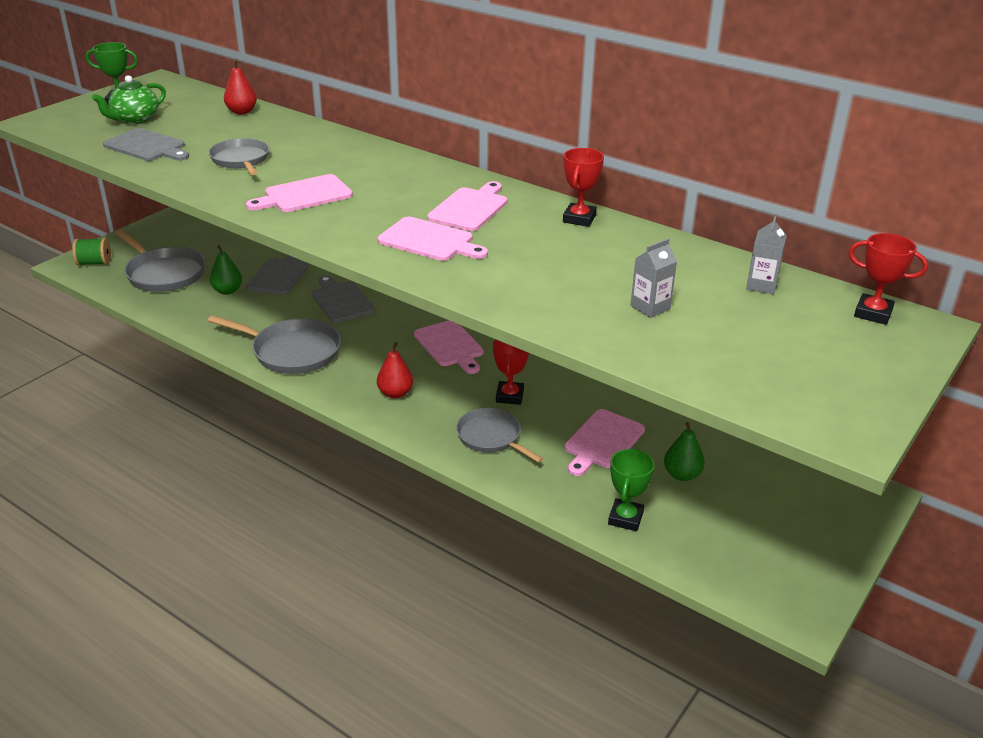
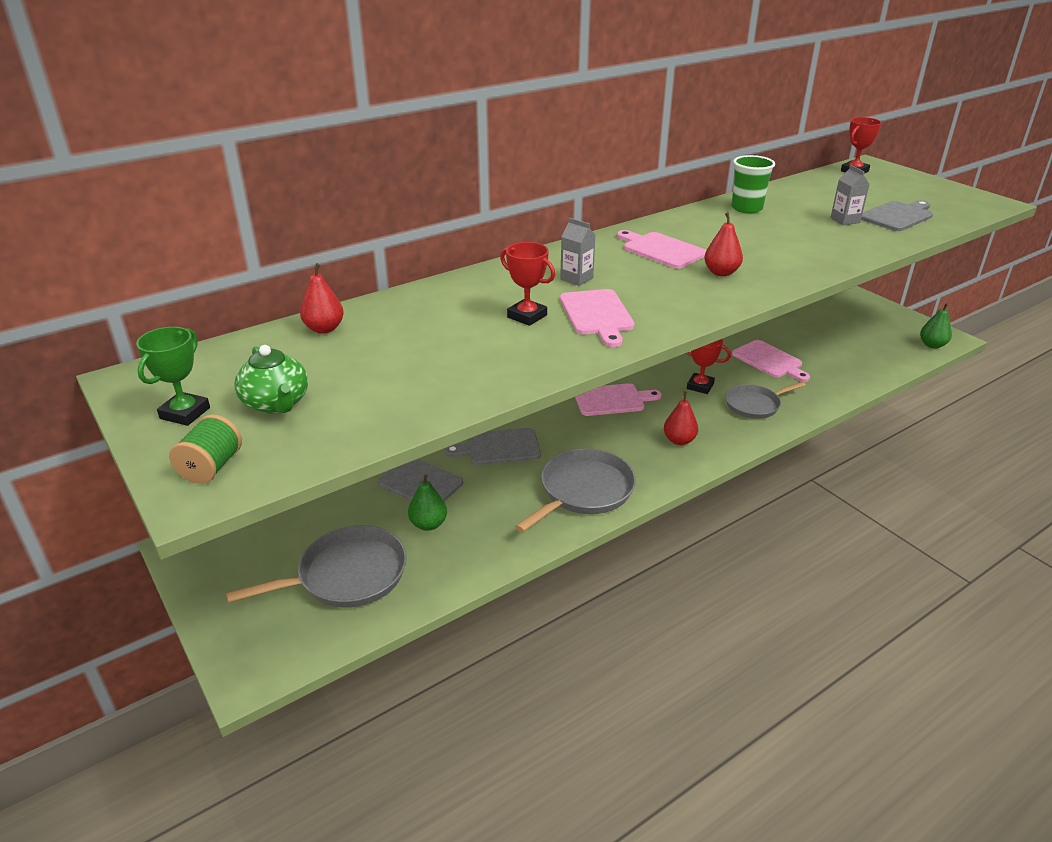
camera: 70 degrees left, 0 degrees up
green spool [72,238,111,265] -> green spool moved to [169,414,242,484]
grey cutting board [103,128,189,161] -> grey cutting board moved to [861,200,933,231]
grey pan [208,138,270,175] -> none
pink cutting board [378,217,488,261] -> red pear [704,212,743,276]
red trophy [563,148,604,227] -> red trophy moved to [500,242,555,326]
green trophy [608,449,654,531] -> none
green pear [664,422,705,481] -> green pear moved to [920,303,952,348]
grey carton [746,216,787,294] -> grey carton moved to [560,218,596,286]
none -> green cup [732,155,775,213]

